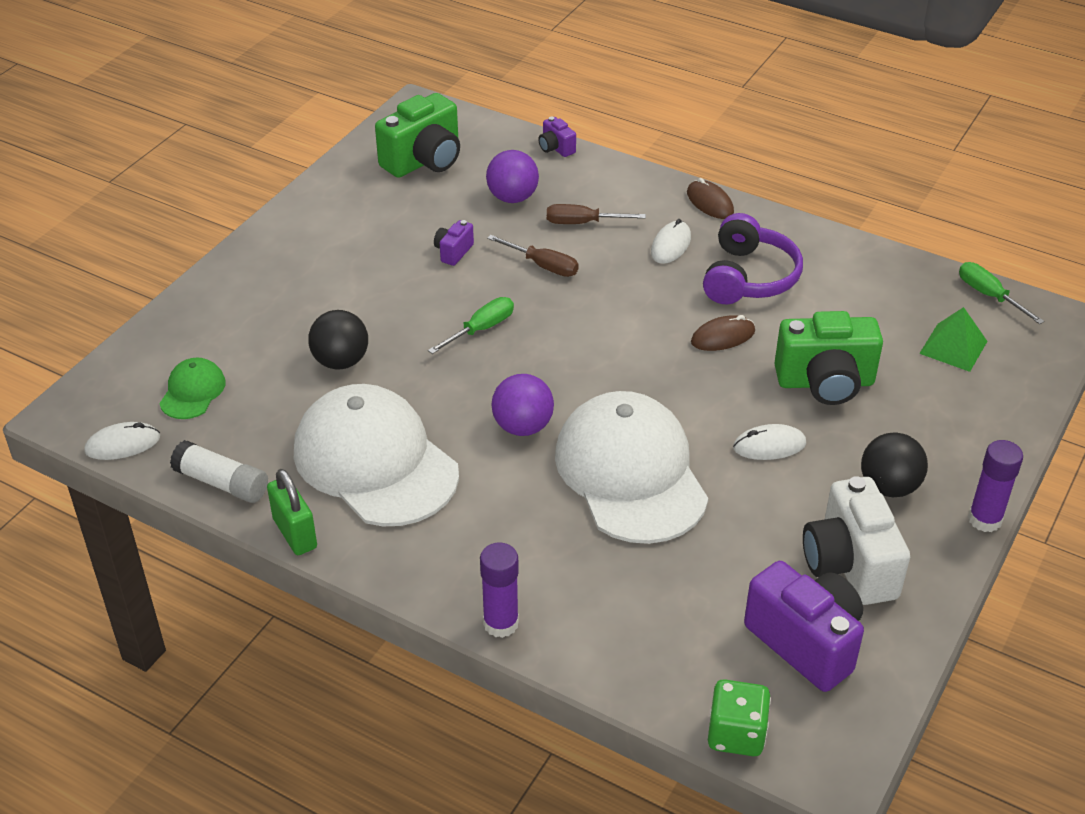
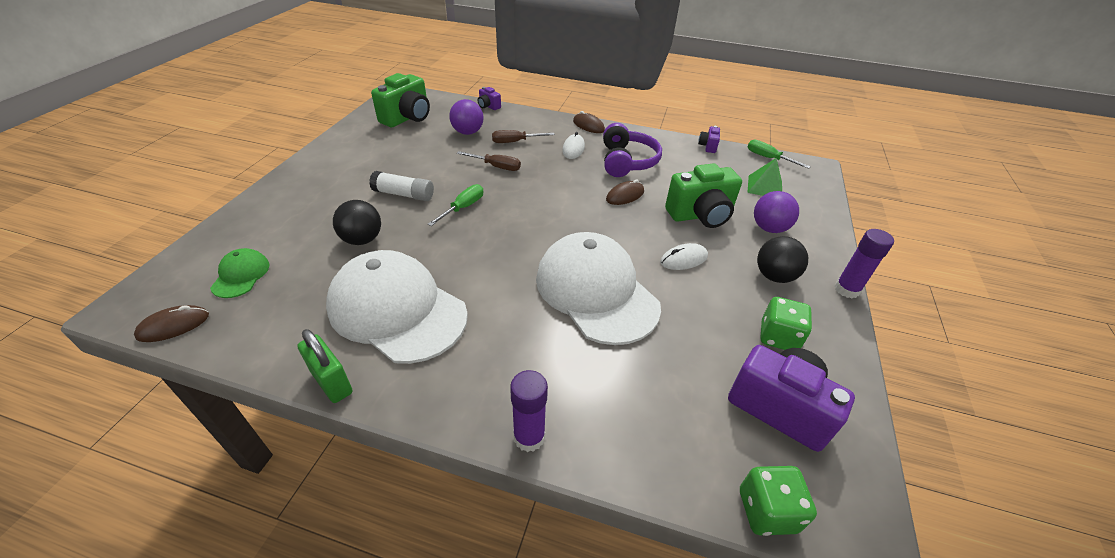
camera: 15 degrees left, 0 degrees up
white mouse [84,422,160,460] -> brown mouse [134,305,209,342]
white glue stick [170,440,268,503] -> white glue stick moved to [369,171,434,201]
purple camera [434,220,474,266] -> purple camera moved to [698,126,720,153]
purple ball [491,374,554,436] -> purple ball moved to [754,191,799,233]
white camera [803,476,910,605] -> green dice [760,297,812,350]

